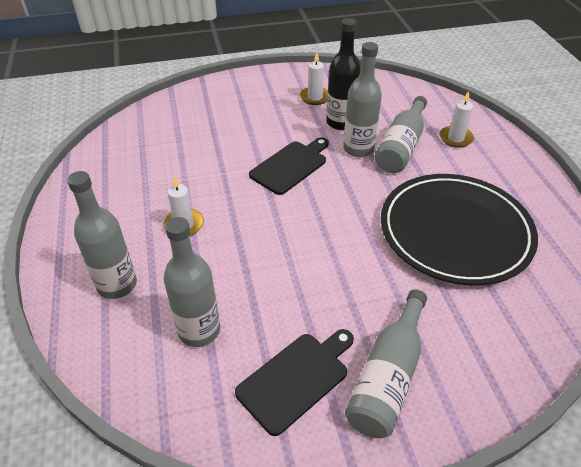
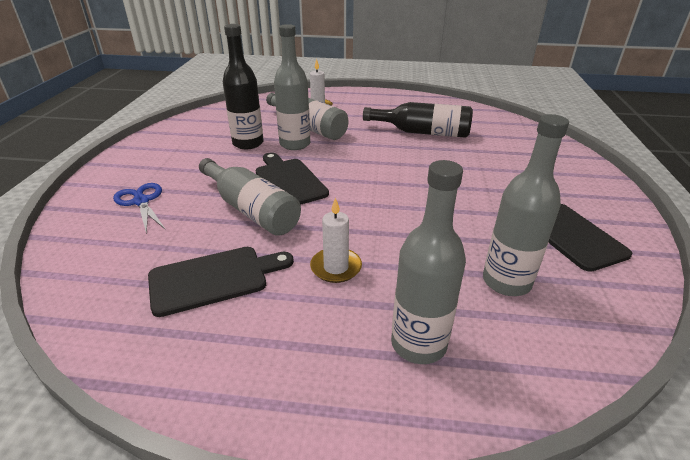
camera: 70 degrees left, 10 degrees down
white candle [300,52,328,105] -> none
grey bottle [345,289,427,438] -> grey bottle moved to [199,158,301,236]
black plate [381,174,538,285] -> black bottle [363,102,473,138]
none -> blue scissors [113,183,166,234]
none -> black cutting board [148,247,294,317]

